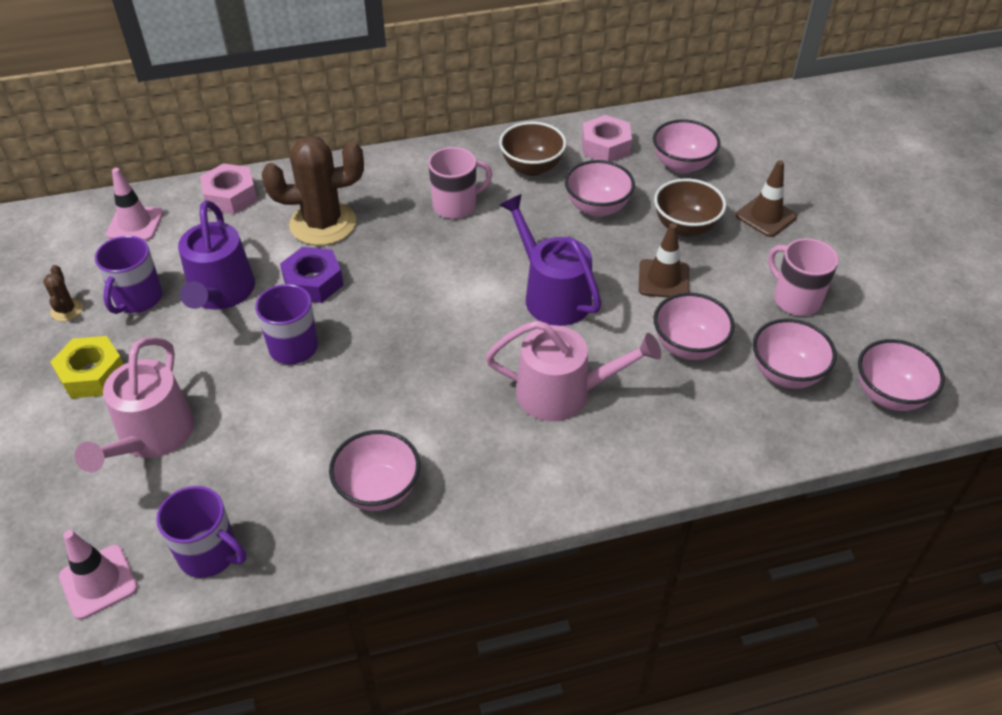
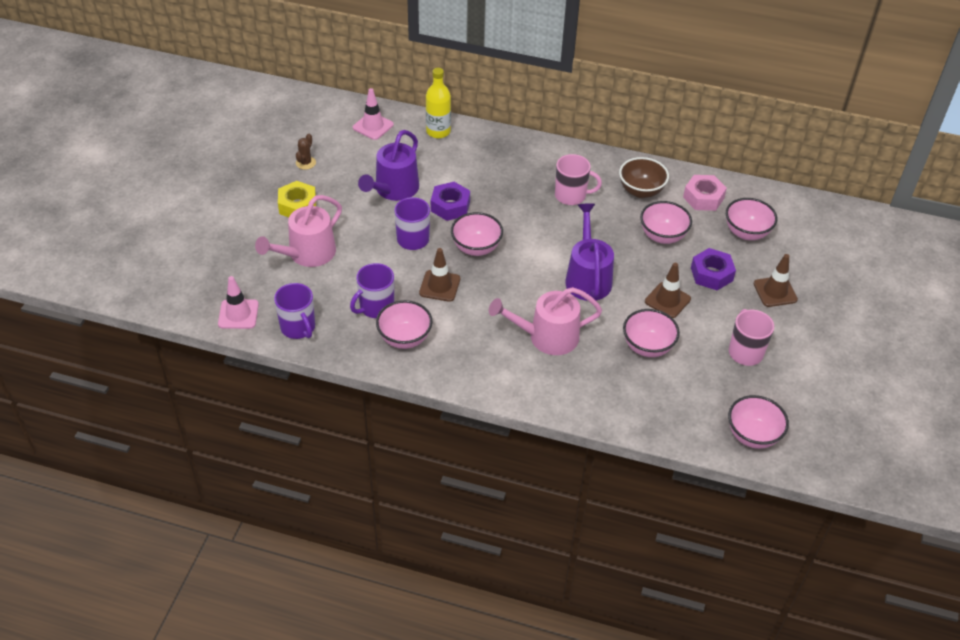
camera: 30 degrees right, 0 degrees up
purple mug [95,236,163,314] -> purple mug moved to [350,263,394,318]
pink nut [200,163,257,214] -> yellow bottle [426,68,451,138]
brown cactus [262,136,364,246] -> none
pink watering can [486,320,661,421] -> pink watering can turned 135 degrees clockwise [489,287,602,355]
brown bowl [654,178,726,237] -> purple nut [691,248,736,290]
pink bowl [753,319,837,389] -> pink bowl moved to [451,212,503,256]
none -> brown traffic cone [419,248,460,302]

